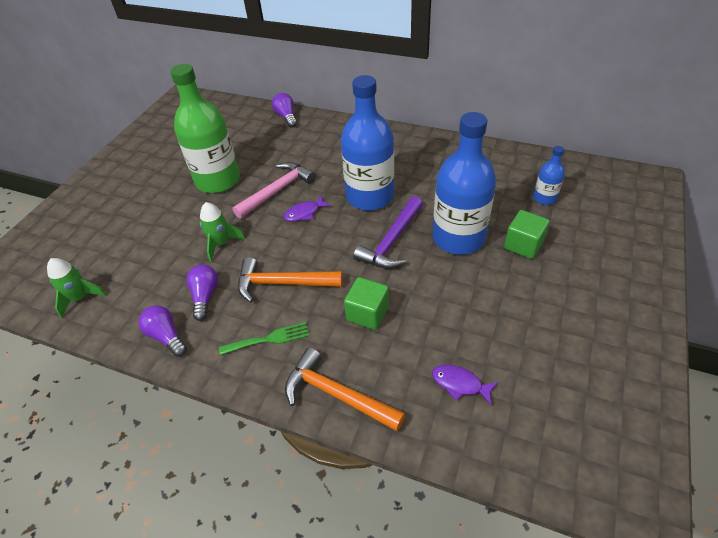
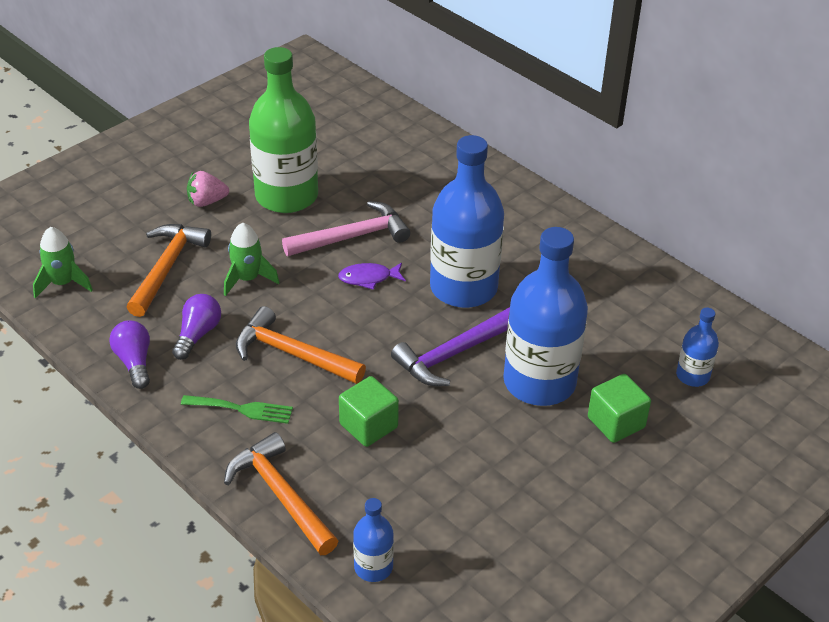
camera: 20 degrees right, 5 degrees down
purple light bulb [272,93,297,128] -> none
purple fish [432,365,498,405] -> none
none -> orange hammer [126,224,211,317]
none -> pink strawberry [187,171,229,207]
none -> blue bottle [353,498,394,582]

